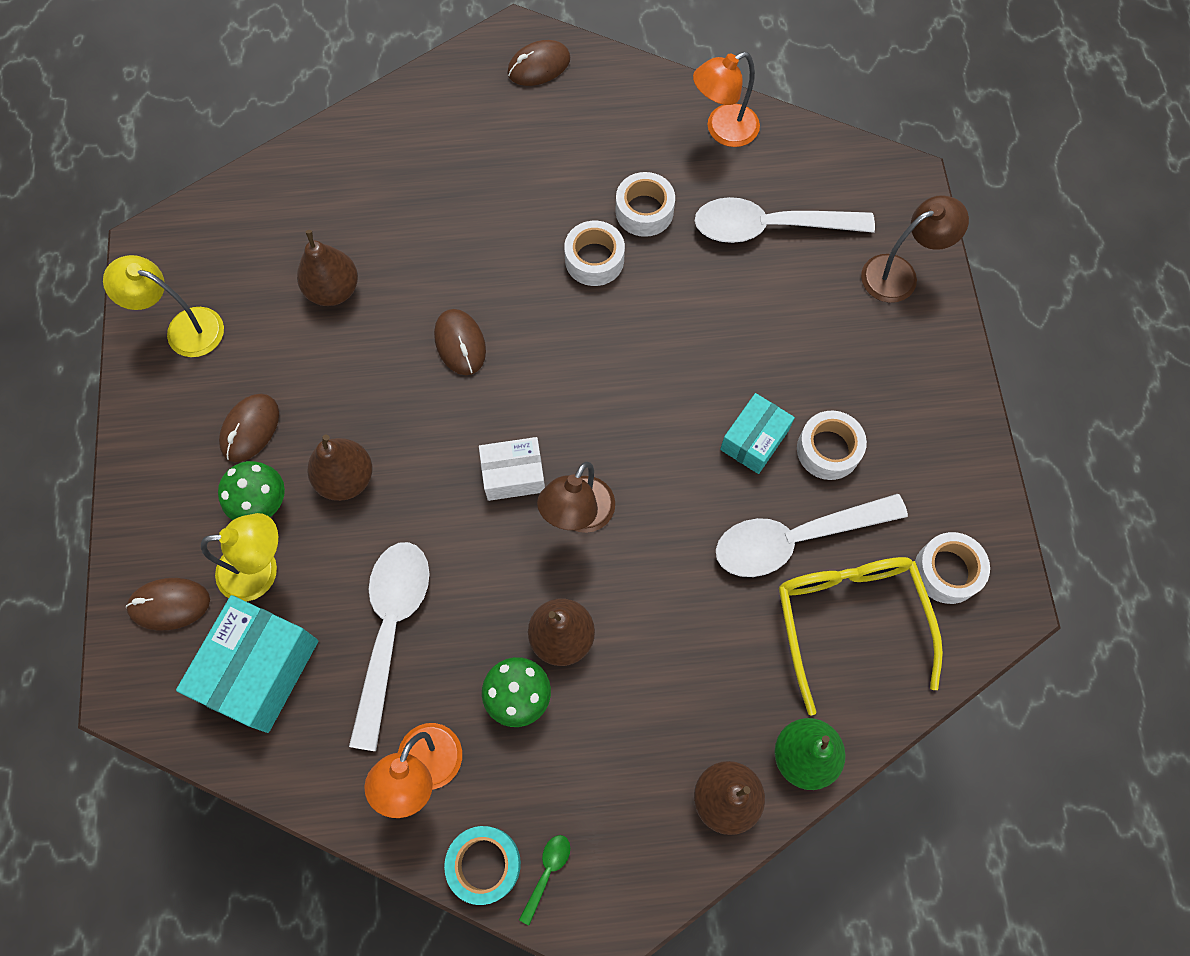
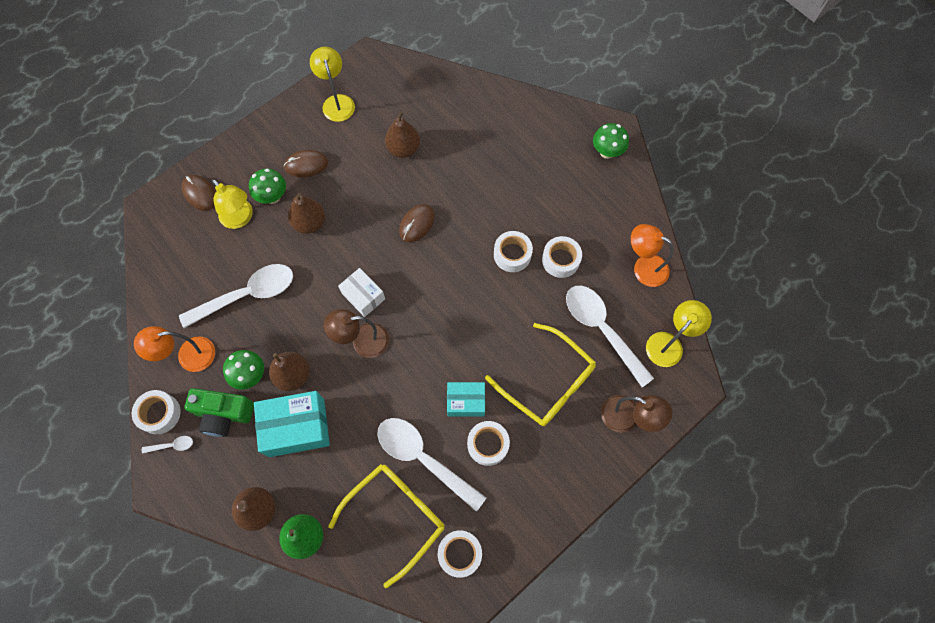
camera: 55 degrees right, 0 degrees up
turquoise box [176,595,318,733] -> turquoise box moved to [254,391,330,457]
turquoise tape [444,826,521,905] -> white tape [132,390,181,434]
brown mouse [507,40,570,86] -> green mushroom [593,123,629,159]
green spoon [519,835,570,925] -> white spoon [142,436,193,454]
none -> green camera [185,388,254,437]
none -> yellow glasses [485,323,596,426]
none -> yellow lamp [646,300,712,367]

